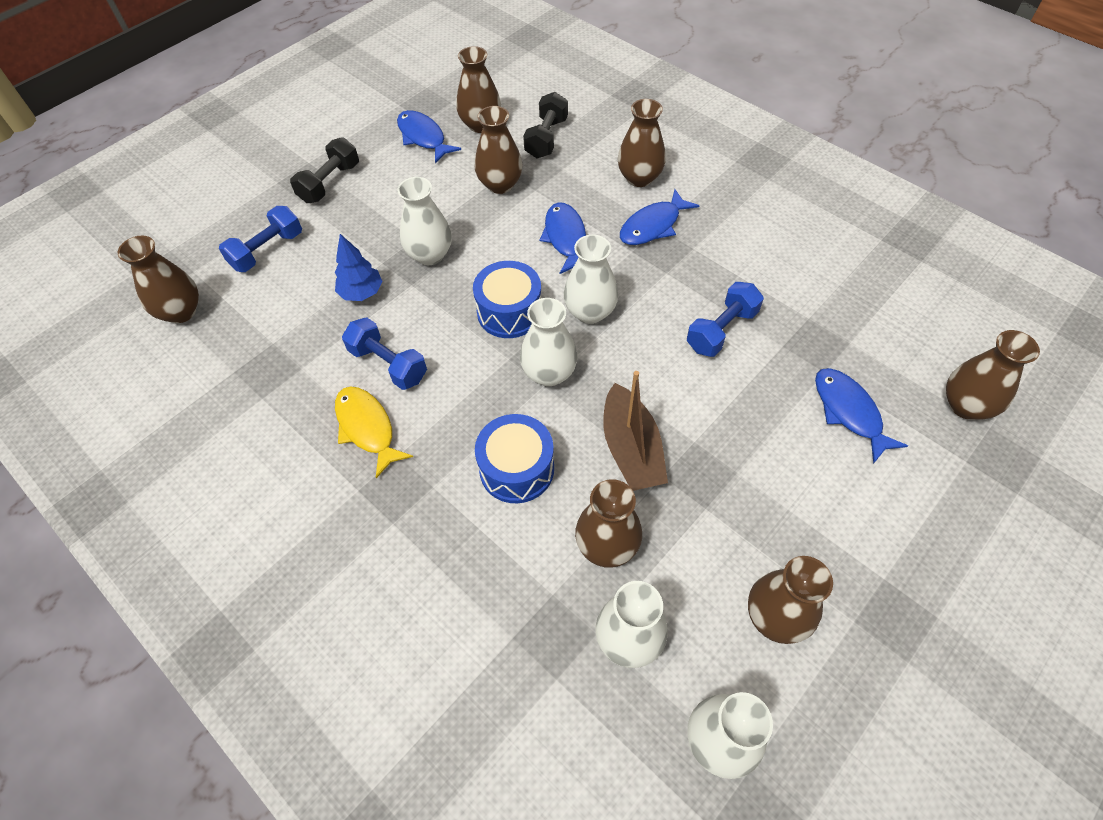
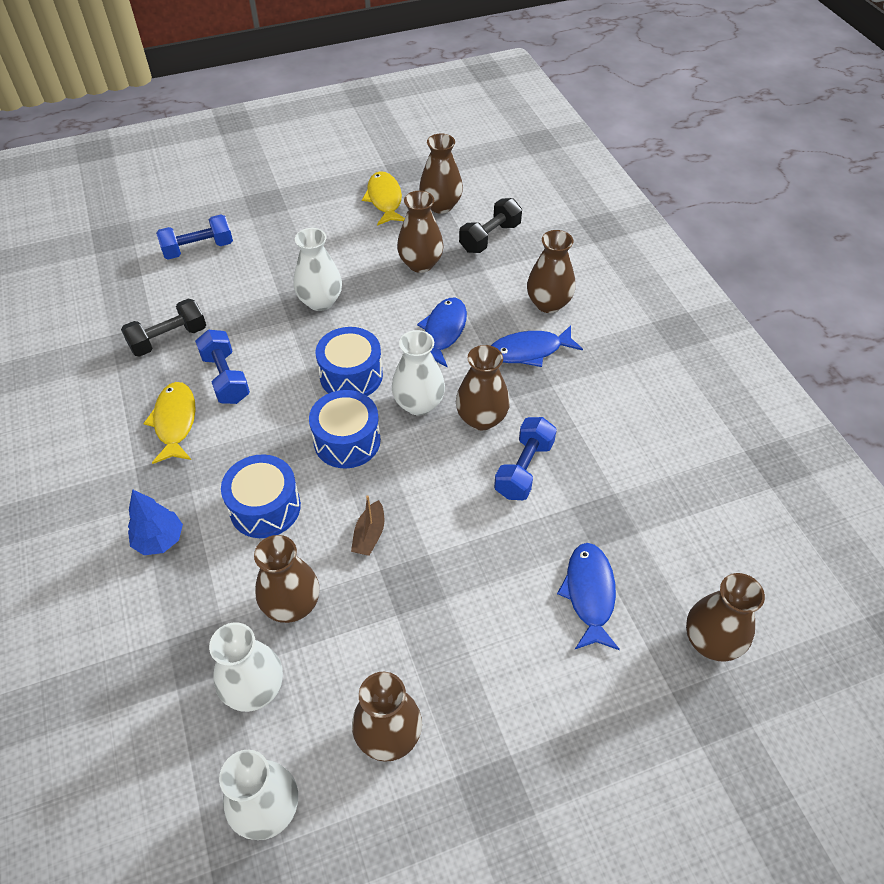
camera: 25 degrees right, 5 degrees down
brown vase [118,235,199,323] -> brown vase moved to [456,345,510,430]
black dumbbell [290,137,359,203] -> black dumbbell moved to [121,299,206,357]
blue tree [335,234,382,301] -> blue tree moved to [128,489,183,555]
blue fish [397,110,461,163] -> yellow fish [362,171,405,226]
white vase [520,298,578,386] -> blue drum [309,390,381,468]
brown boat [603,371,668,491] -> brown boat [351,495,384,556], size x0.54
blue dumbbell [687,282,764,357] -> blue dumbbell turned 45 degrees counterclockwise [494,417,557,500]

